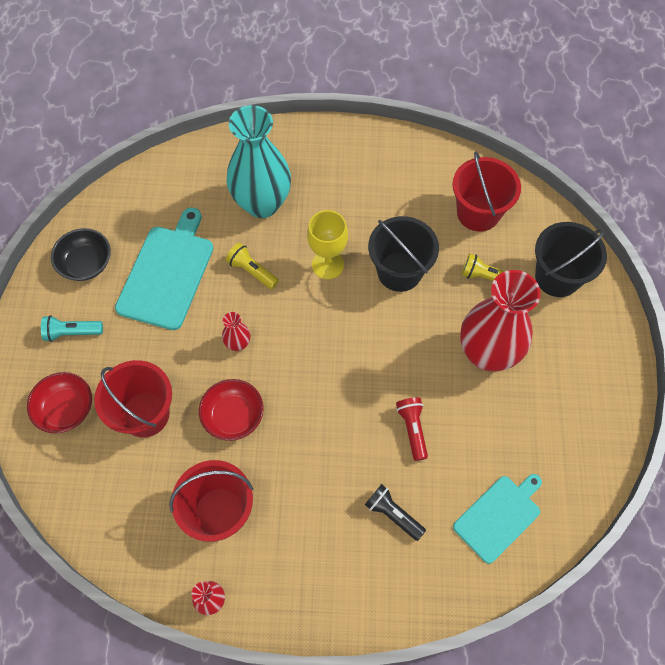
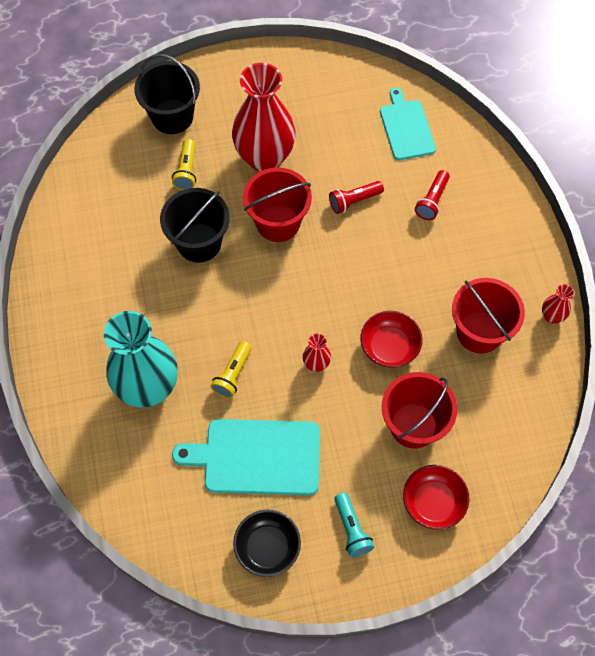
camera: 105 degrees left, 0 degrees up
yellow goblet [307,210,348,279] -> none
black flashlight [365,484,426,541] -> red flashlight [415,170,450,220]
red bucket [452,151,521,232] -> red bucket moved to [243,168,312,242]
turquoise cutting board [453,474,542,564] -> turquoise cutting board turned 45 degrees clockwise [380,87,436,160]

